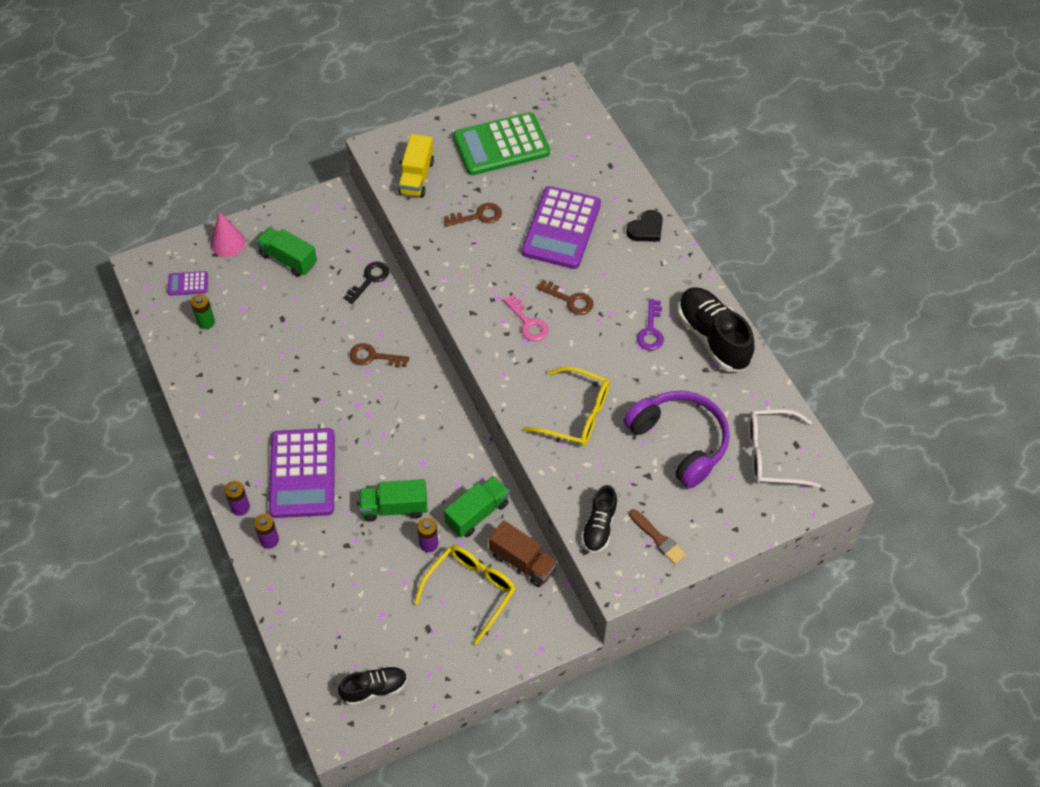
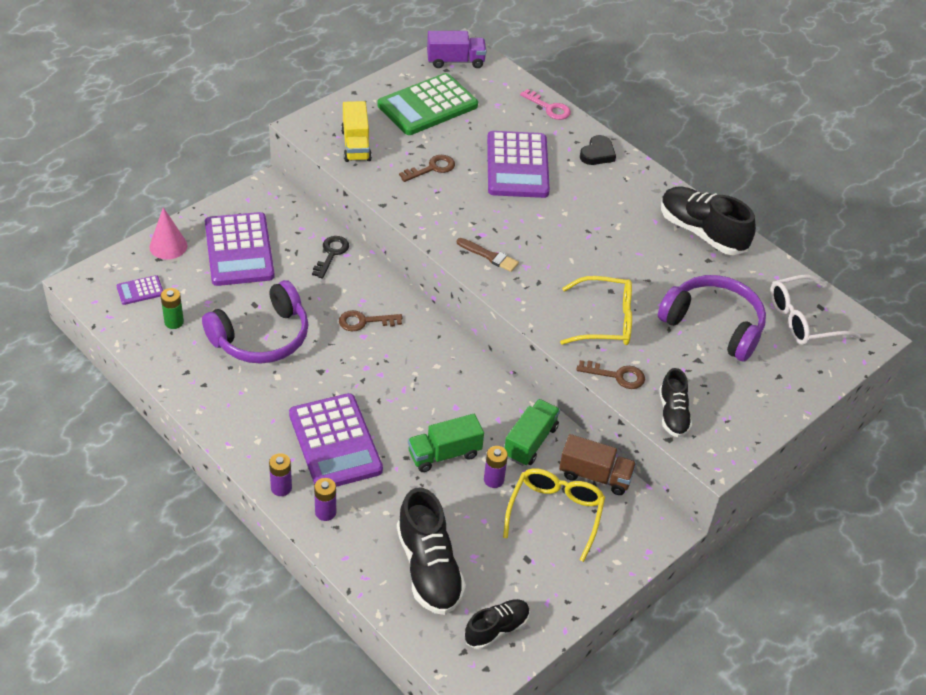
camera: 20 degrees left, 10 degrees down
green truck [256,227,317,277] -> purple calculator [205,212,275,286]
pink key [503,294,548,341] -> pink key moved to [520,89,571,120]
brown key [536,280,593,315] -> brown key moved to [577,360,645,389]
brown brush [629,509,686,564] -> brown brush moved to [457,238,519,272]
purple key [637,299,664,351] -> none
none -> purple headphones [202,280,309,364]
none -> black shoe [397,488,466,615]
none -> purple truck [427,31,486,68]

